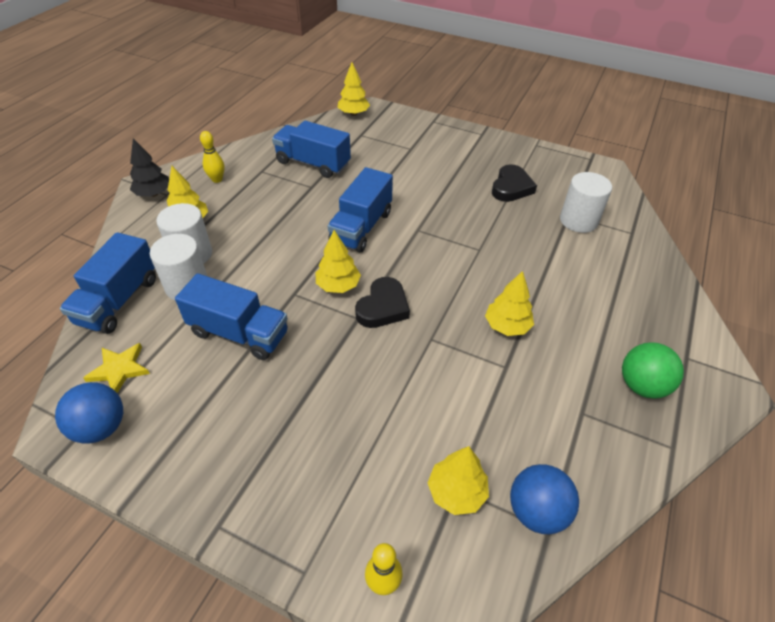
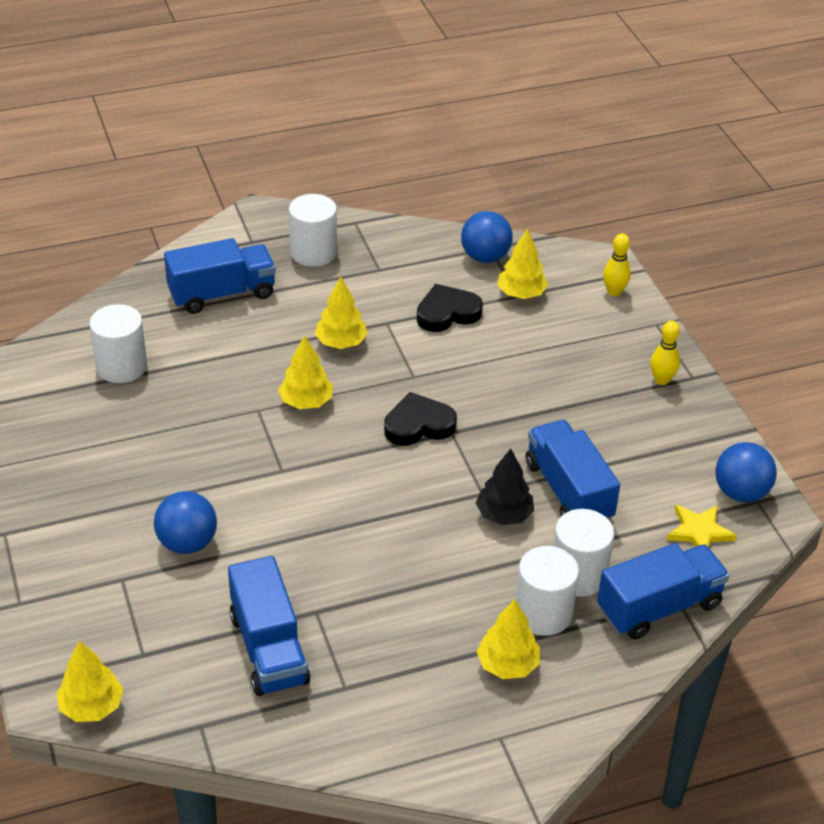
camera: 135 degrees left, 5 degrees down
black tree [130,138,169,197] -> black tree moved to [476,448,534,525]
yellow bowling pin [200,131,224,183] -> yellow bowling pin moved to [650,321,680,385]
yellow tree [316,230,361,293] -> yellow tree moved to [278,335,333,409]
blue truck [328,167,393,253] -> blue truck moved to [164,238,276,314]
black heart [492,164,537,202] -> black heart moved to [417,284,483,332]
green ball [622,342,684,399] -> white cylinder [289,194,337,267]
none -> blue ball [154,491,217,554]

